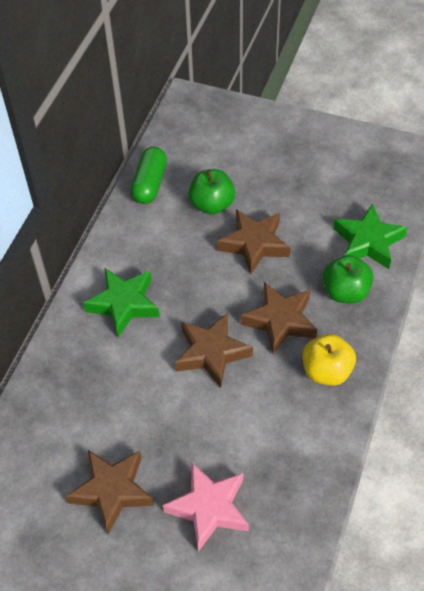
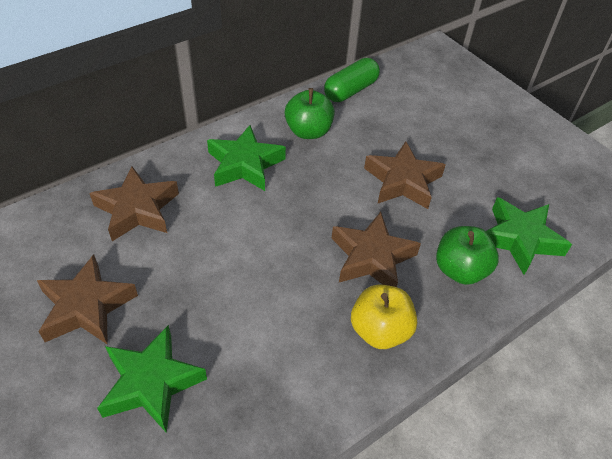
camera: 30 degrees right, 5 degrees down
pink star [163,463,249,552] -> green star [97,325,207,433]
brown star [175,313,253,388] -> brown star moved to [89,167,179,241]
green apple [188,169,235,215] -> green apple moved to [285,88,335,139]

